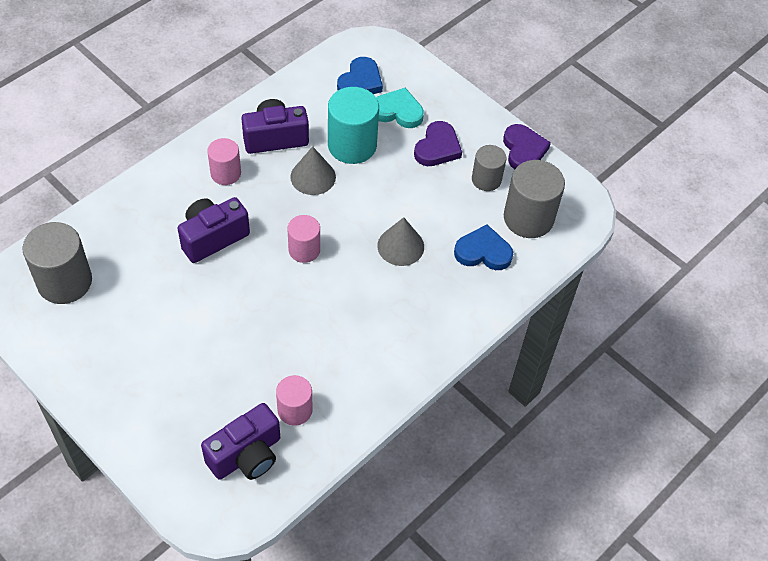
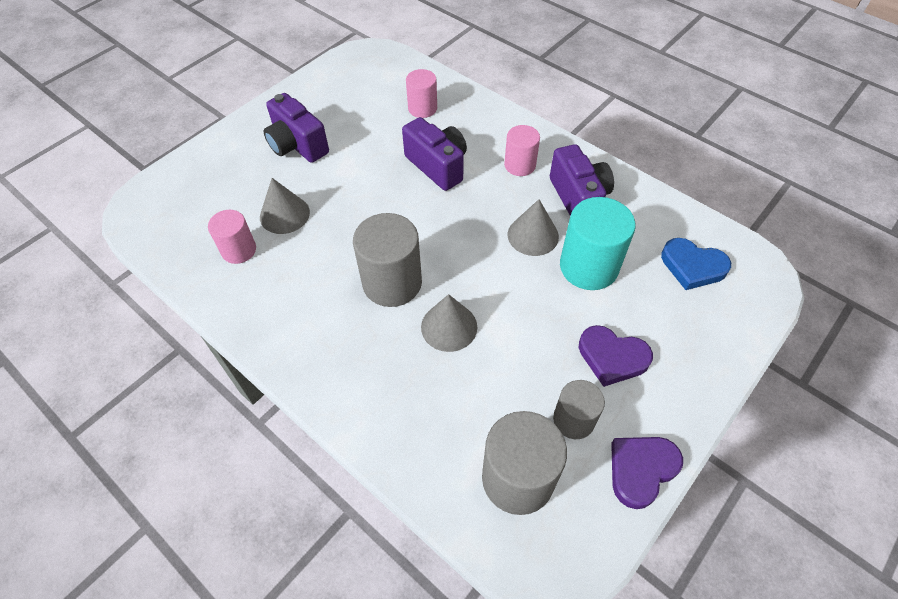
camera: 90 degrees right, 0 degrees up
grey cylinder [22,222,92,304] -> grey cylinder moved to [353,213,422,307]
purple camera [201,403,280,480] -> purple camera moved to [264,93,329,163]
pink cylinder [288,215,320,263] -> pink cylinder moved to [406,69,437,118]
turquoise heart [376,88,424,128] -> none
blue heart [454,224,513,270] -> none
purple heart [503,124,551,169] -> purple heart turned 150 degrees clockwise [611,437,683,509]
none -> grey cone [260,178,310,234]

